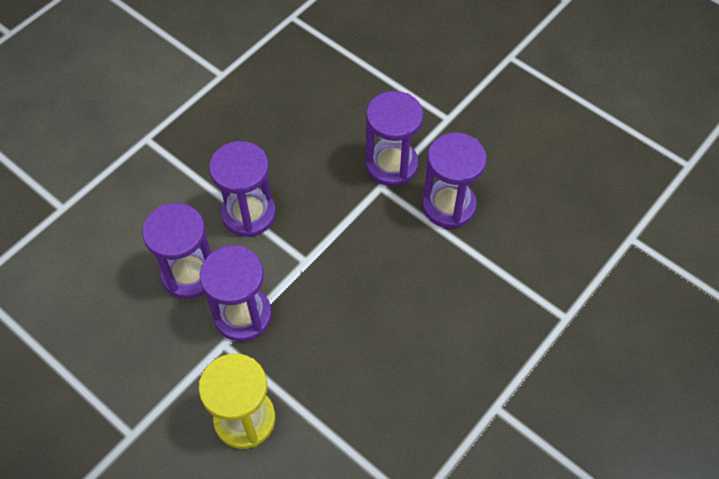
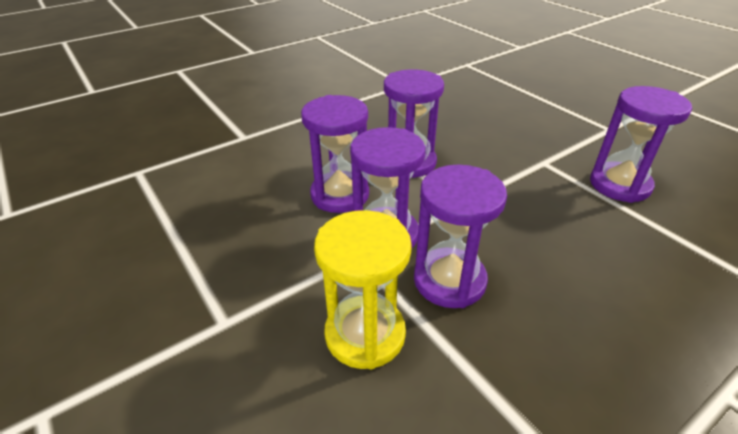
camera: 15 degrees right, 20 degrees down
purple hourglass [366,91,423,186] -> purple hourglass moved to [414,165,507,308]

